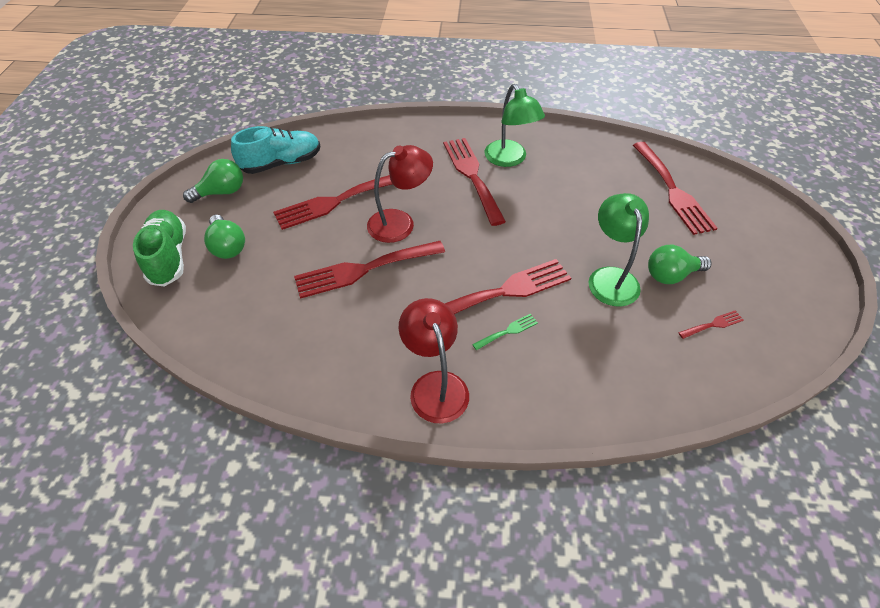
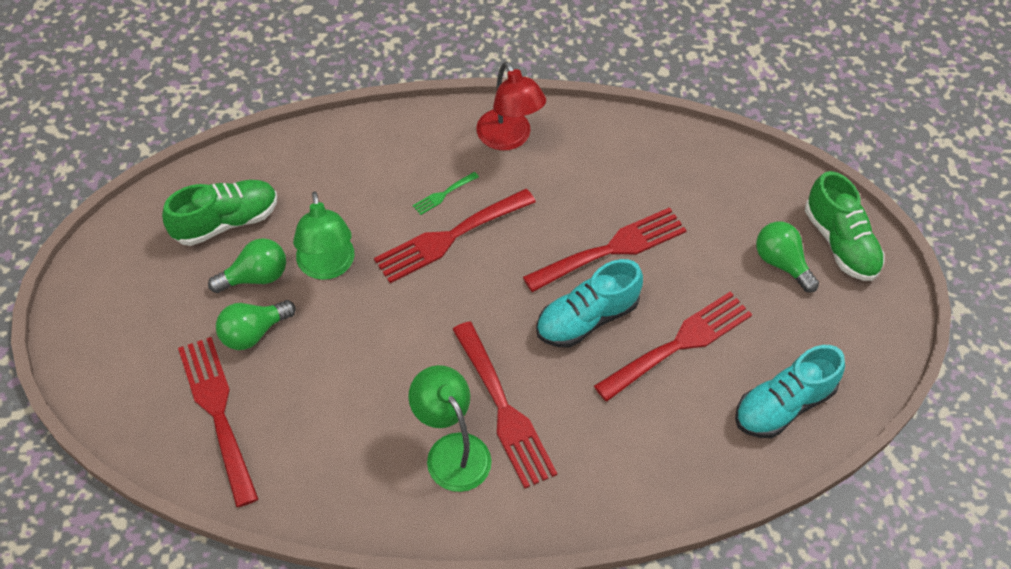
camera: 170 degrees right, 5 degrees up
green light bulb [183,159,243,203] -> green light bulb moved to [216,300,296,350]
red lamp [367,145,433,243] -> turquoise shoe [536,259,643,348]
red fork [678,310,744,339] -> green shoe [162,180,277,246]

